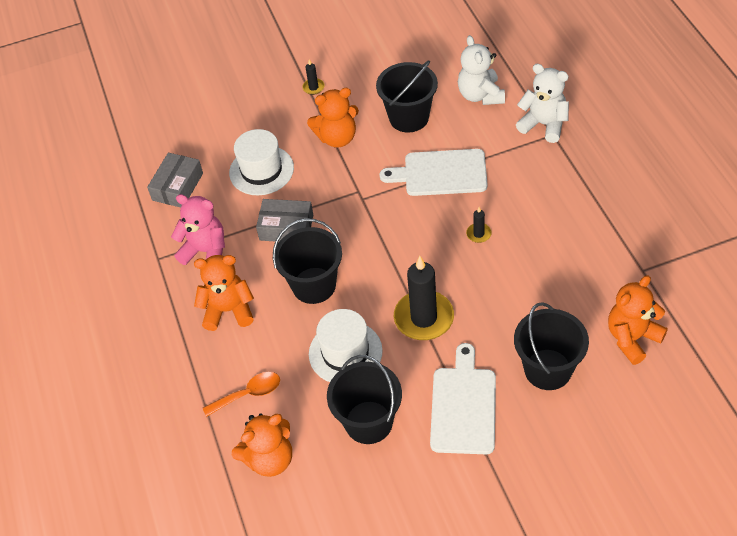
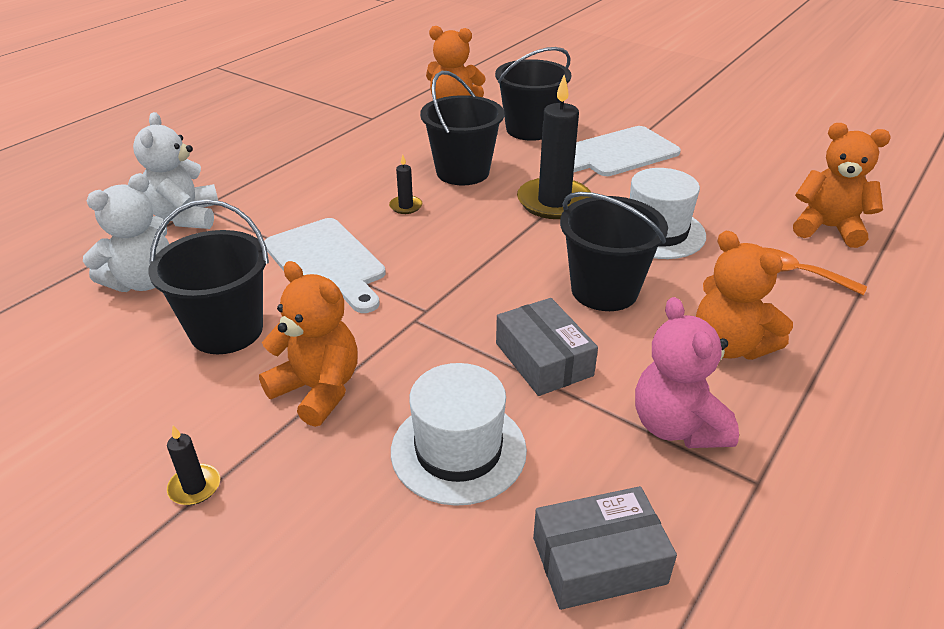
camera: 130 degrees left, 15 degrees down
black bucket [327,355,402,444] -> black bucket moved to [420,71,504,185]

